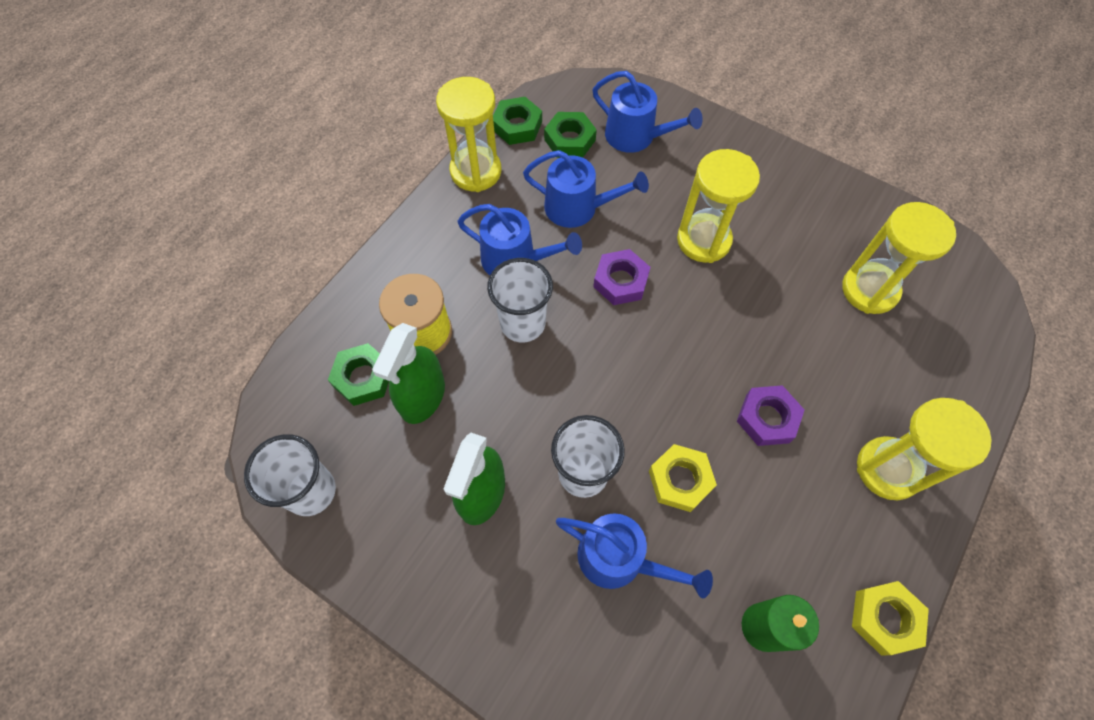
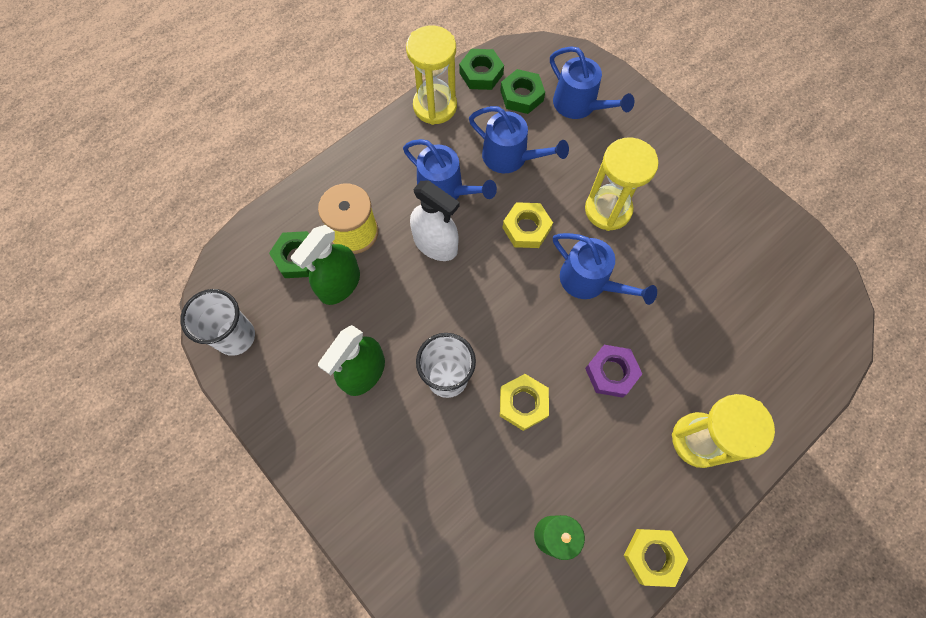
camera: 15 degrees right, 5 degrees up
white cup [487,258,553,342] -> white spray bottle [410,180,460,261]
blue watering can [556,513,713,598] -> blue watering can moved to [553,233,657,305]
purple nut [593,249,651,305] -> yellow nut [503,202,553,248]
yellow hourglass [842,202,956,314] -> none

